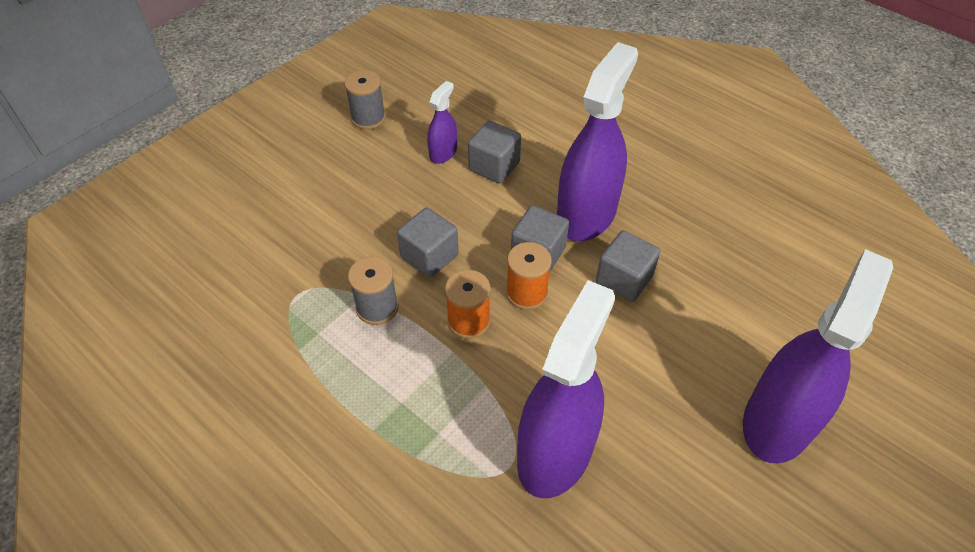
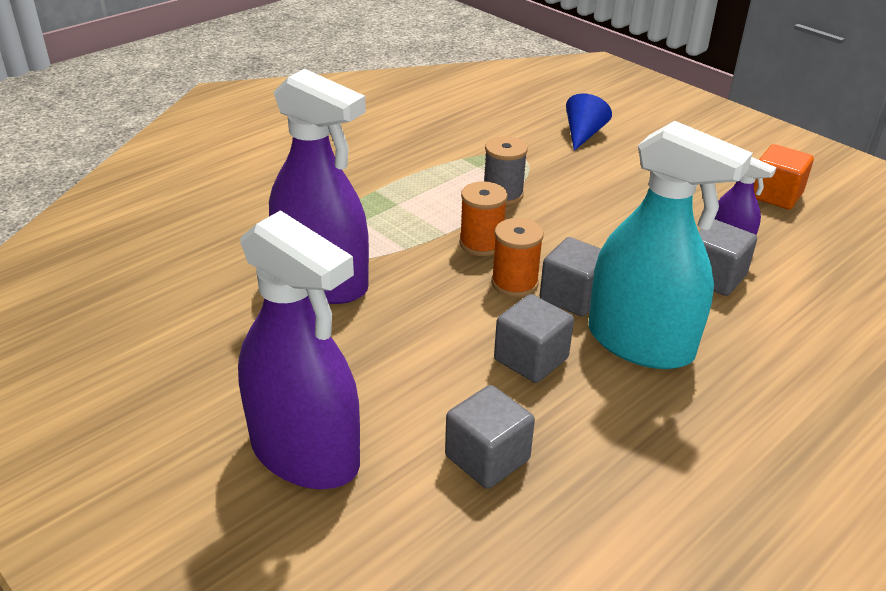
camera: 95 degrees right, 15 degrees down
grey spool [344,70,386,130] -> orange cube [754,144,814,210]
grey cube [397,207,459,278] -> grey cube moved to [445,385,535,489]
purple spray bottle [557,42,638,241] -> turquoise spray bottle [589,121,753,369]
none -> blue cone [566,94,612,151]

